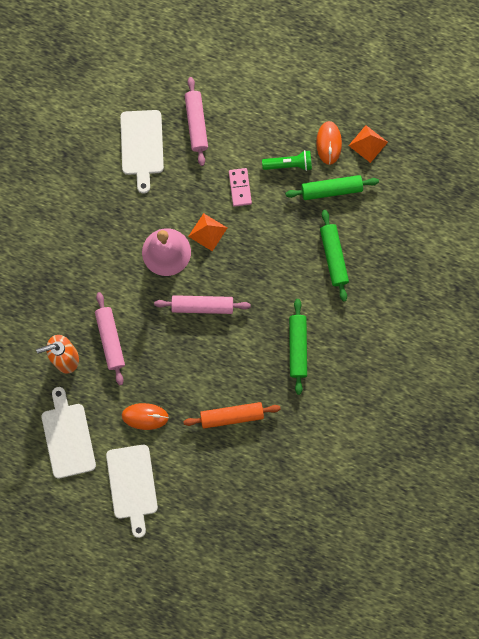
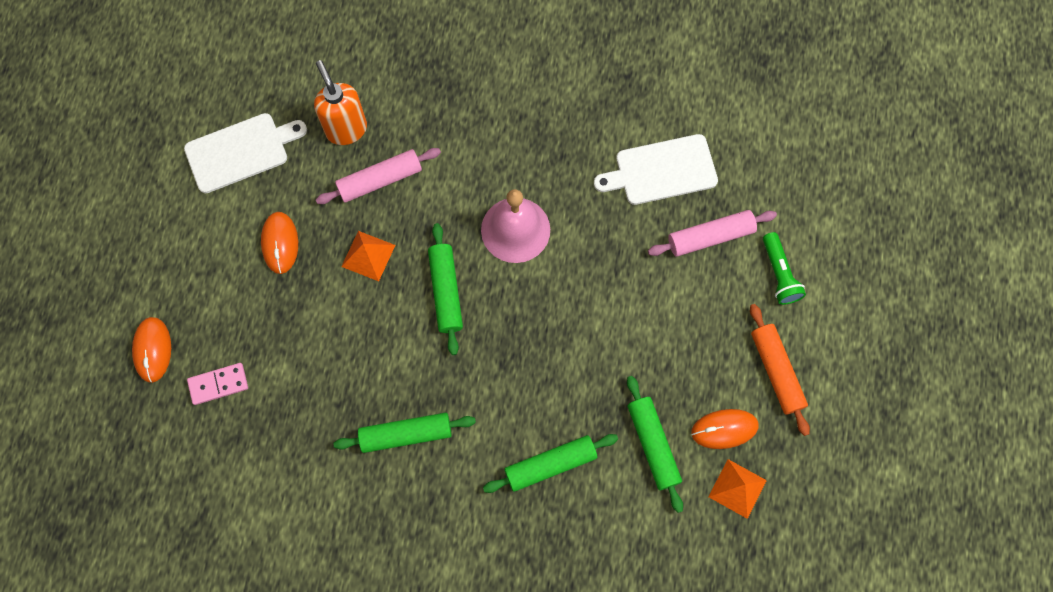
camera: 80 degrees right, 5 degrees down
white cutting board [106,445,158,538] -> none
pink rolling pin [154,295,251,314] -> green rolling pin [428,223,463,355]
orange rolling pin [183,402,281,428] -> orange rolling pin moved to [750,304,810,436]
orange pyramid [188,213,227,251] -> orange pyramid moved to [341,231,395,281]
pink domino [229,168,252,207] -> pink domino moved to [187,363,248,405]
green flashlight [262,150,312,171] -> green flashlight moved to [763,232,806,305]
none -> orange mouse [132,317,171,383]

